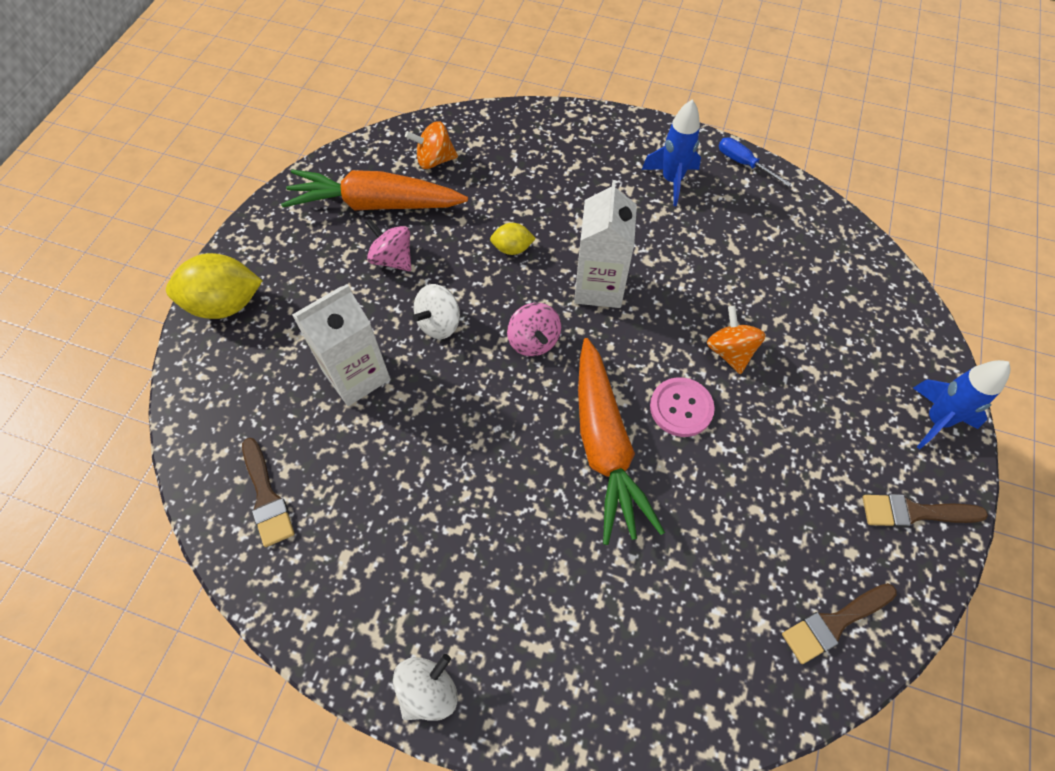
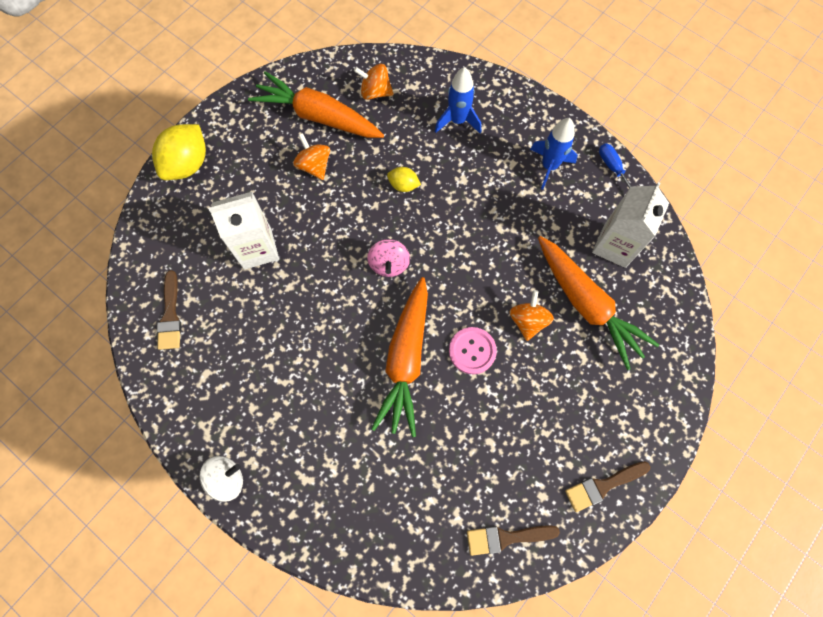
camera: 20 degrees right, 10 degrees up
yellow lemon [166,253,262,319] -> yellow lemon turned 75 degrees counterclockwise [152,124,206,180]
pink spinning top [365,219,411,271] -> orange spinning top [293,133,330,180]
white spinning top [412,284,460,339] -> none
white carton [574,180,637,308] -> white carton moved to [592,182,669,268]
brown brush [863,494,988,527] -> brown brush turned 45 degrees counterclockwise [565,461,650,512]
blue rocket [913,360,1010,449] -> blue rocket moved to [435,67,481,133]
none -> orange carrot [538,236,659,370]

